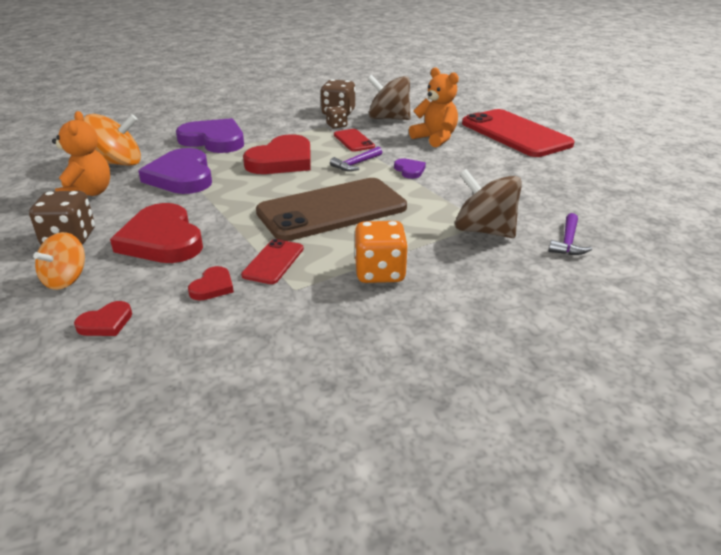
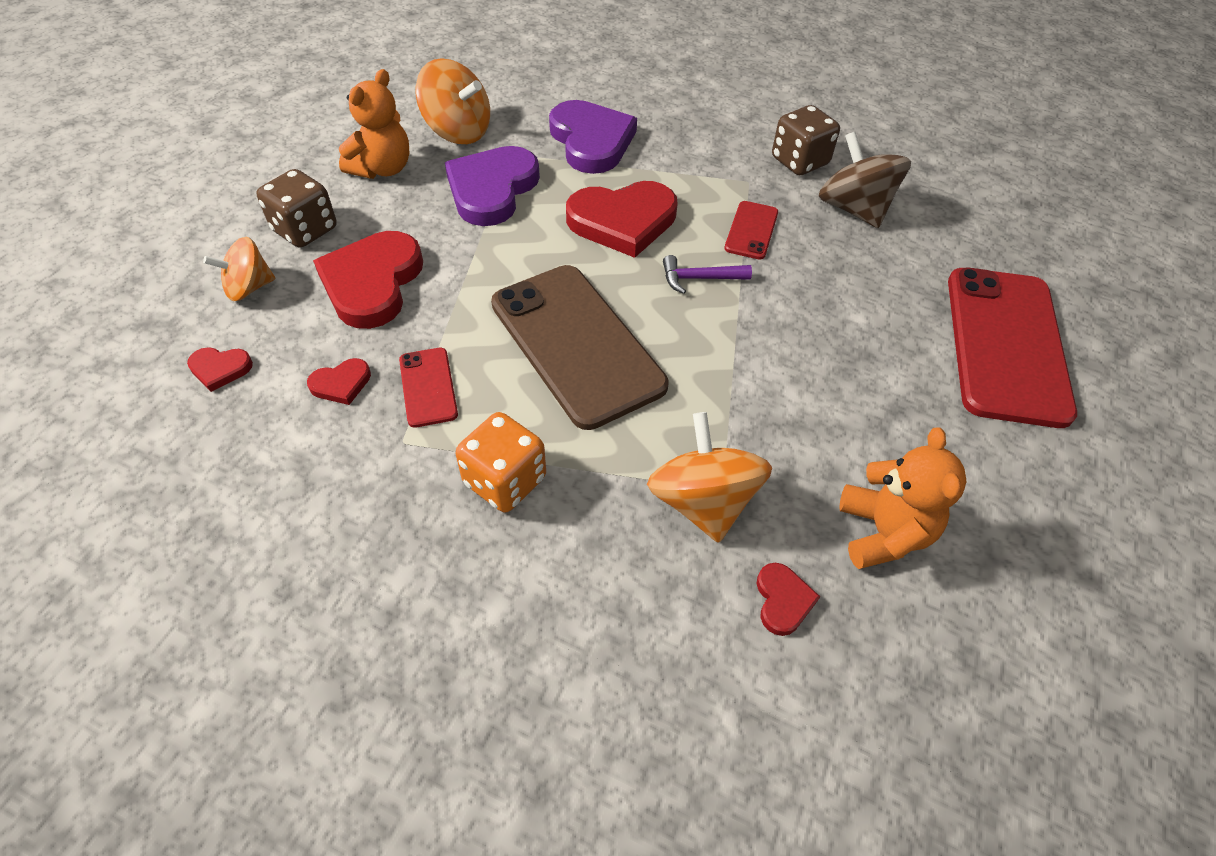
camera: 40 degrees right, 20 degrees up
red phone [241,239,304,284] -> red phone turned 75 degrees counterclockwise [399,348,458,428]
brown phone [256,178,407,241] -> brown phone turned 45 degrees clockwise [491,265,668,430]
brown dice [326,106,347,129] -> none
purple heart [394,158,426,179] -> none
orange teddy bear [409,67,459,148] -> orange teddy bear moved to [839,428,967,569]
brown spinning top [455,169,522,238] -> orange spinning top [647,412,772,543]
purple hammer [549,213,592,255] -> red heart [757,563,820,636]

